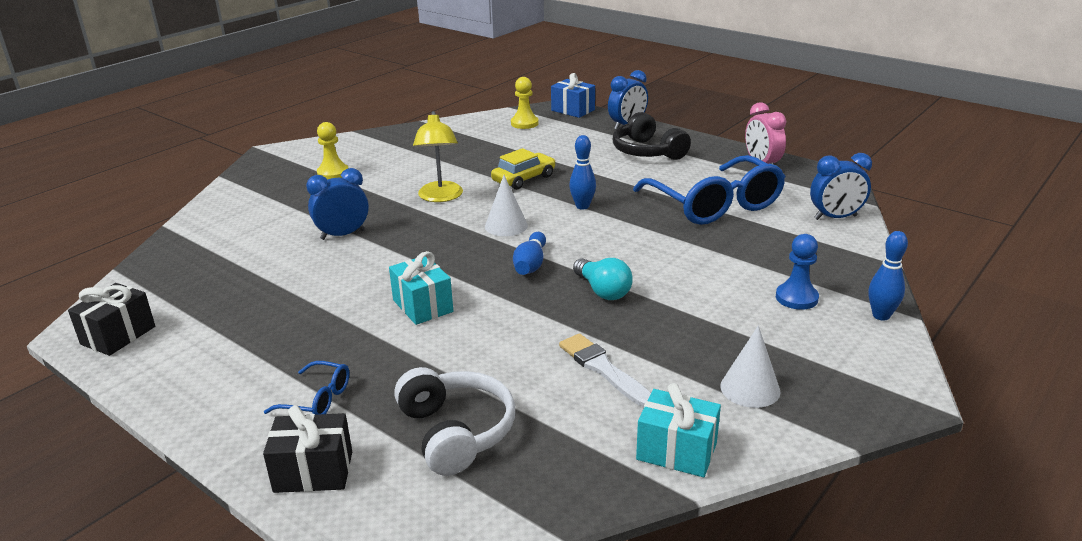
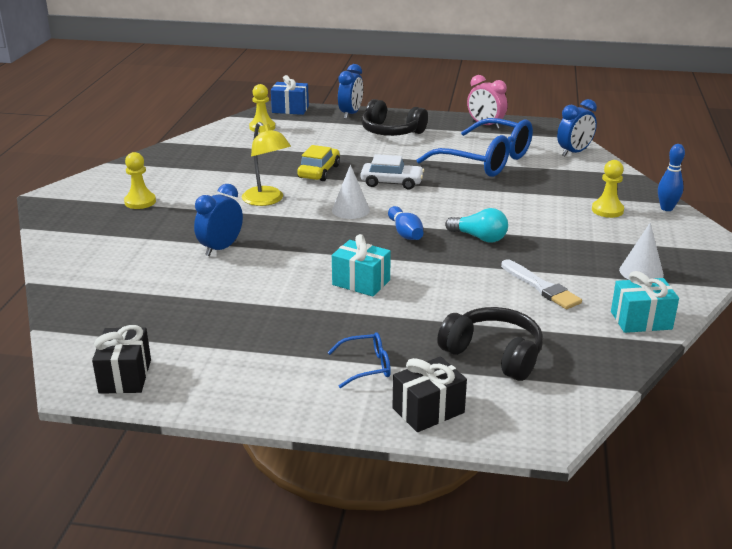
camera: 30 degrees left, 0 degrees up
white headphones [394,367,515,476] -> black headphones [437,307,543,381]
white brush [559,333,651,408] -> white brush turned 150 degrees counterclockwise [501,259,582,309]
blue bowling pin [569,135,596,210] -> white car [361,154,424,190]
blue pawn [776,234,819,310] -> yellow pawn [592,160,624,218]

